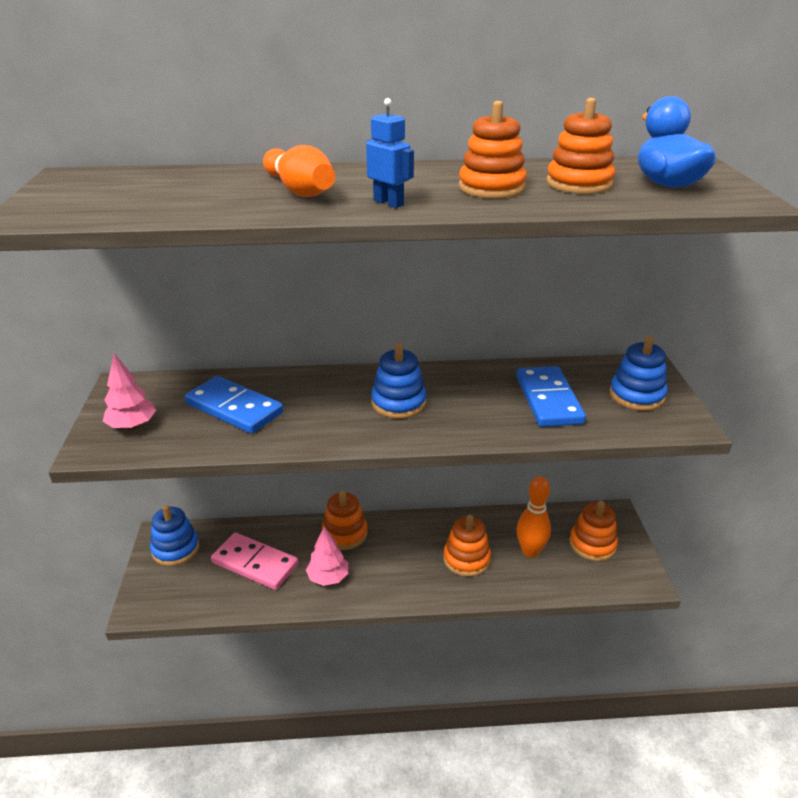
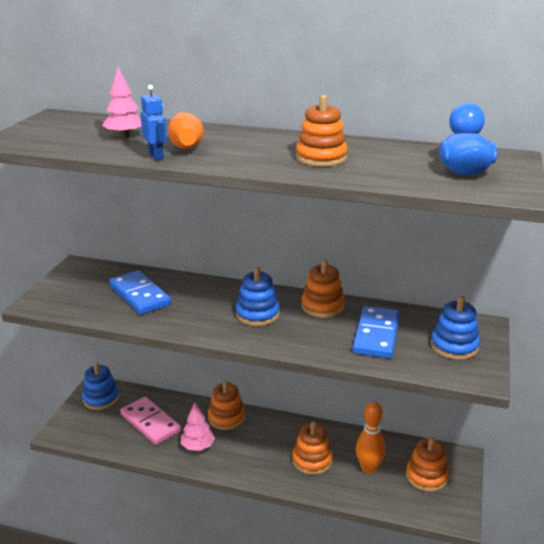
camera: 20 degrees right, 5 degrees down
pink tree [103,354,156,429] -> pink tree moved to [102,67,141,138]
blue robot [366,98,414,208] -> blue robot moved to [140,85,167,161]
orange stacking toy [547,98,615,194] -> orange stacking toy moved to [302,259,345,318]

